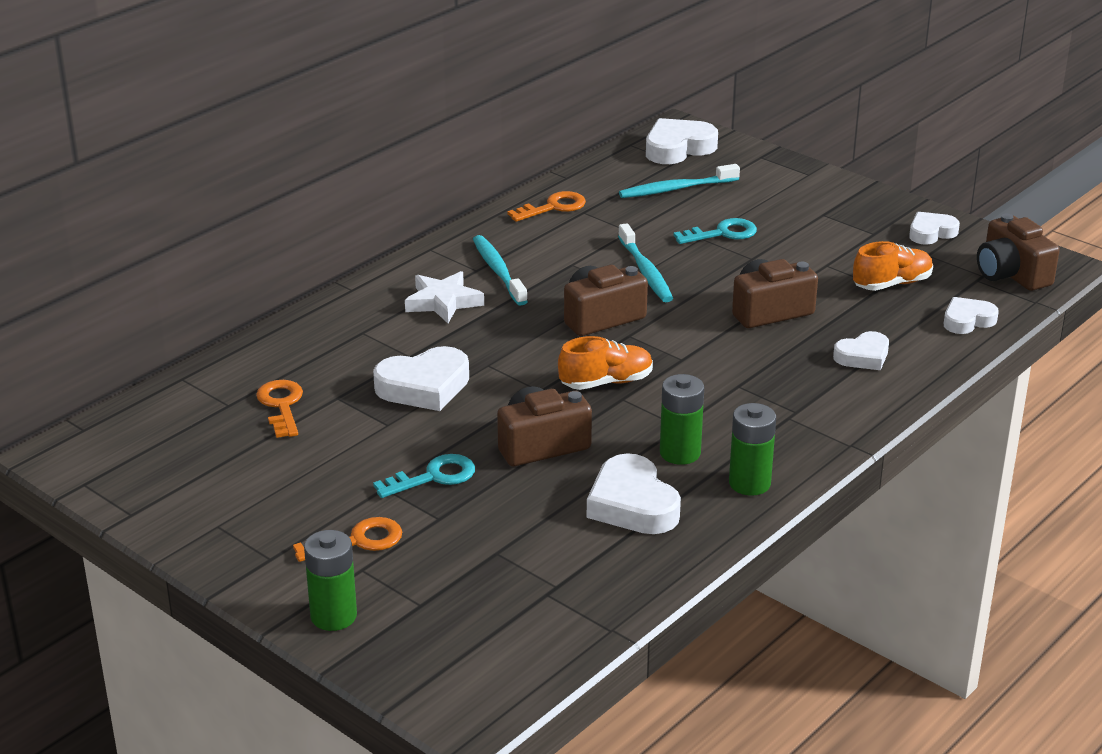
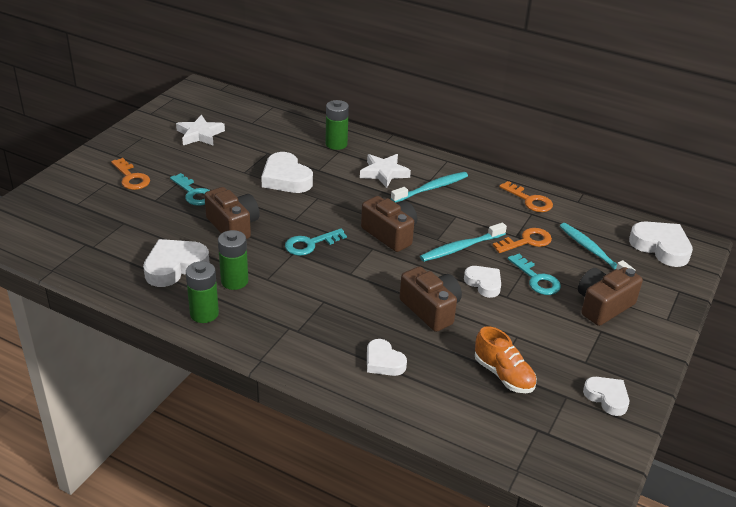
camera: 75 degrees right, 5 degrees up
orange key [256,380,303,438] -> orange key moved to [493,228,552,253]
green battery [304,530,357,631] -> green battery moved to [325,100,349,150]
orange shoe [558,336,653,390] -> turquoise key [285,228,347,256]
white heart [944,297,999,334] -> white heart moved to [464,266,501,298]
brown camera [977,214,1060,291] -> brown camera moved to [578,267,643,326]
none -> white star [176,115,225,146]

